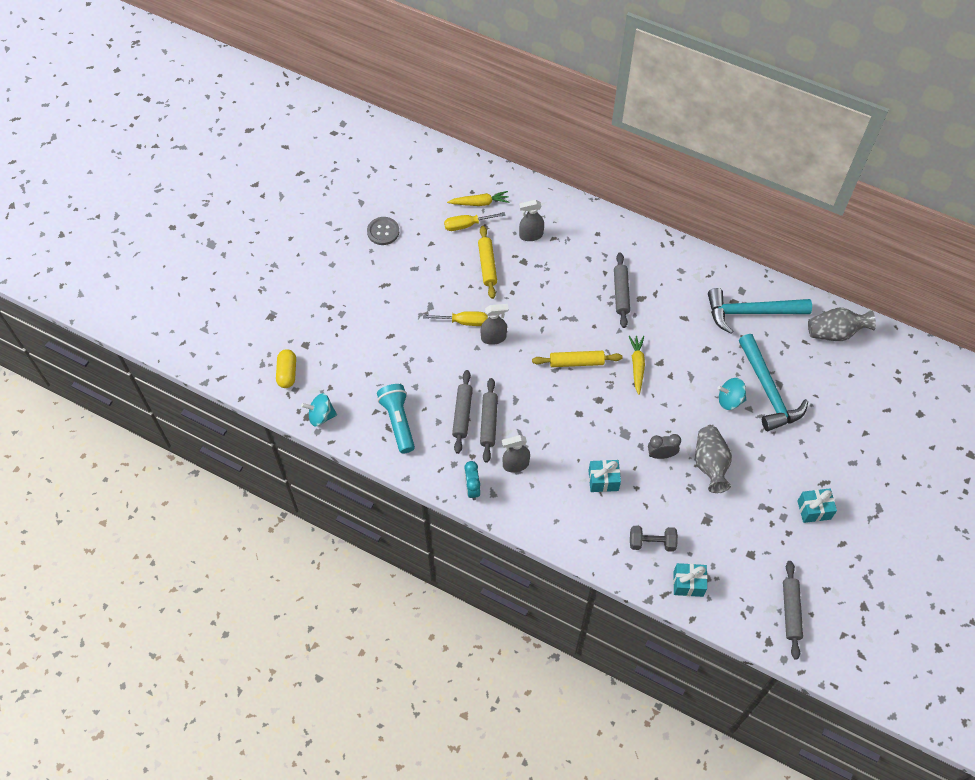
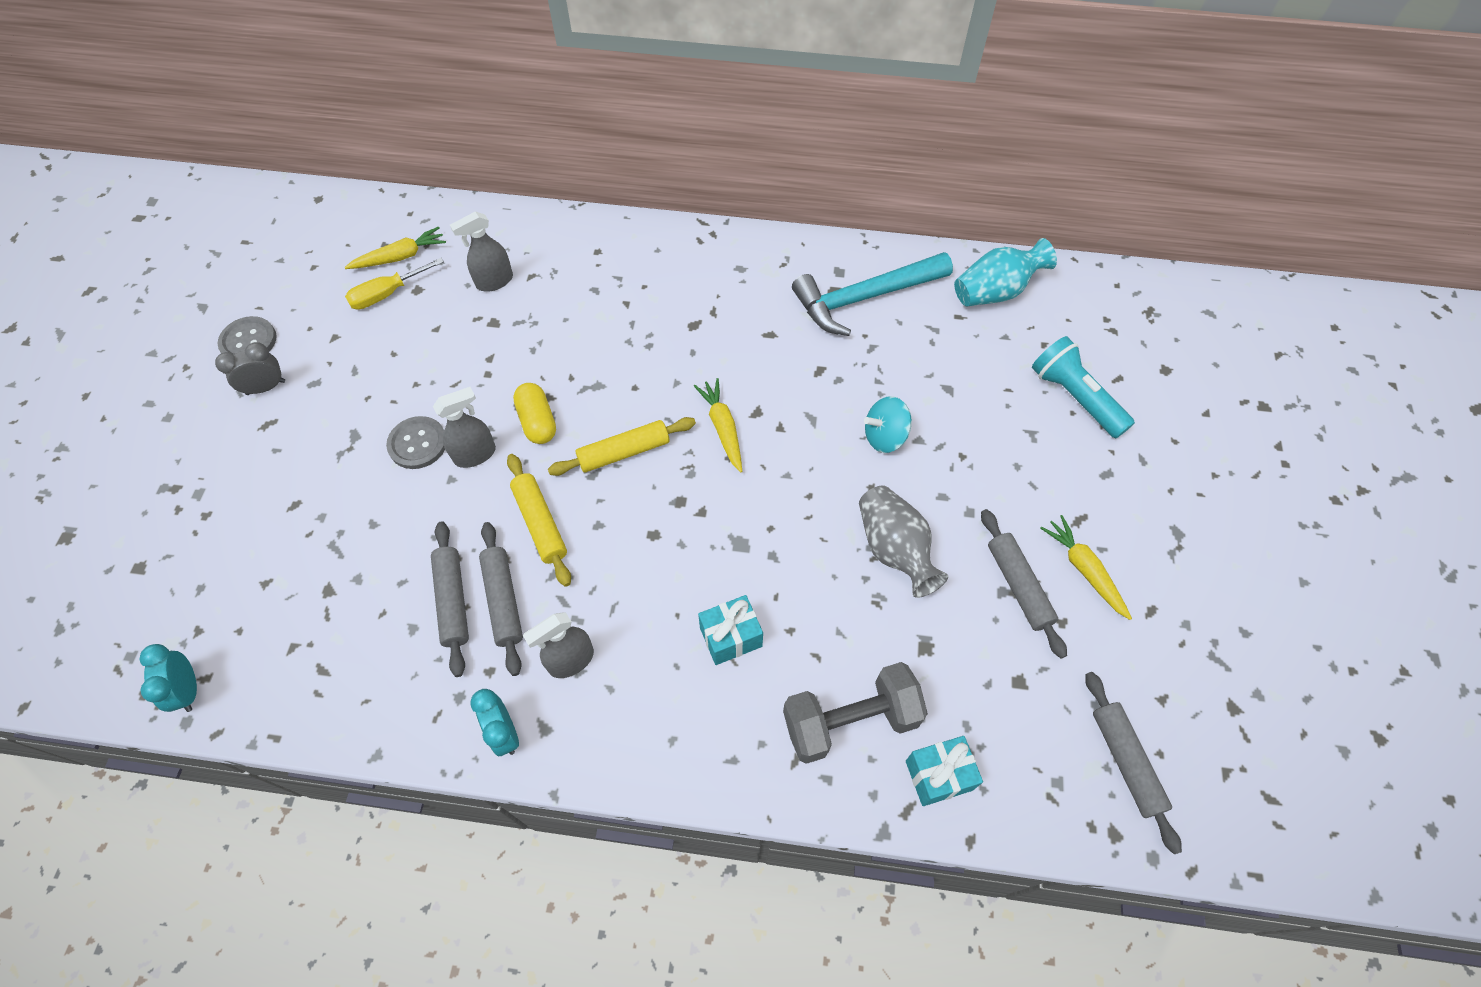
camera: 20 degrees left, 0 degrees up
yellow capsule [276,349,296,388] -> yellow capsule moved to [513,383,556,444]
turquoise spinning top [301,393,337,426] -> turquoise clock [139,644,197,712]
turquoise flashlight [377,384,415,453] -> turquoise flashlight moved to [1032,336,1135,438]
yellow screwdriver [423,311,488,326] -> grey button [386,416,445,469]
yellow rolling pin [478,226,497,299] -> yellow rolling pin moved to [507,454,571,587]
grey rolling pin [614,253,630,328] -> grey rolling pin moved to [981,509,1067,659]
grey dumbbell [630,526,678,552] -> grey dumbbell [783,662,928,764], size x1.55
grey clock [648,434,681,459] -> grey clock moved to [215,342,285,395]
turquoise hammer [739,334,808,431] -> none
turquoise gift [797,488,837,523] -> yellow carrot [1040,515,1132,620]
grey vase [808,308,876,341] -> turquoise vase [954,238,1057,307]

